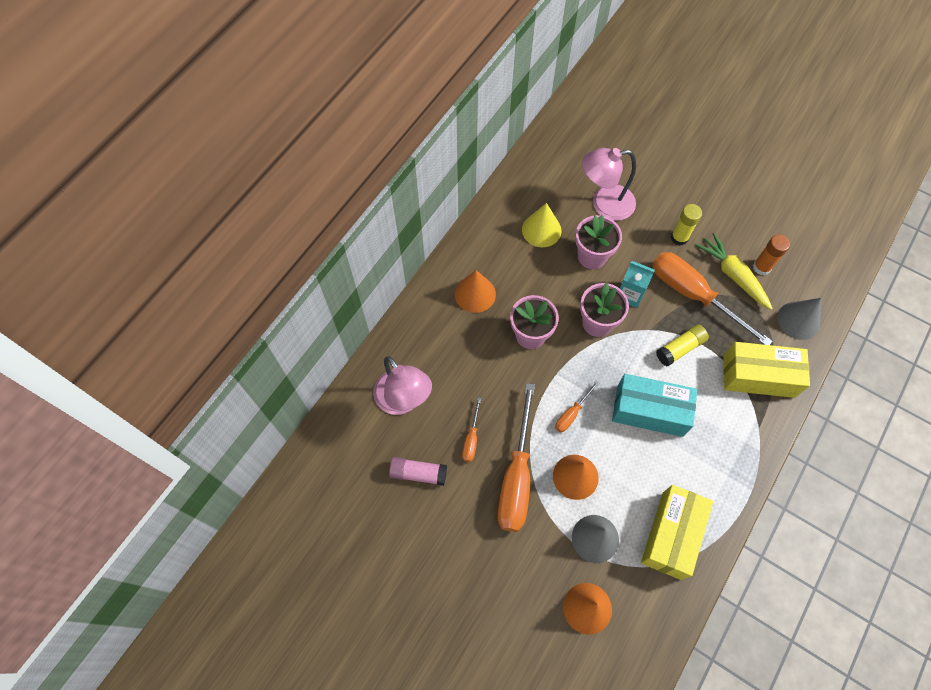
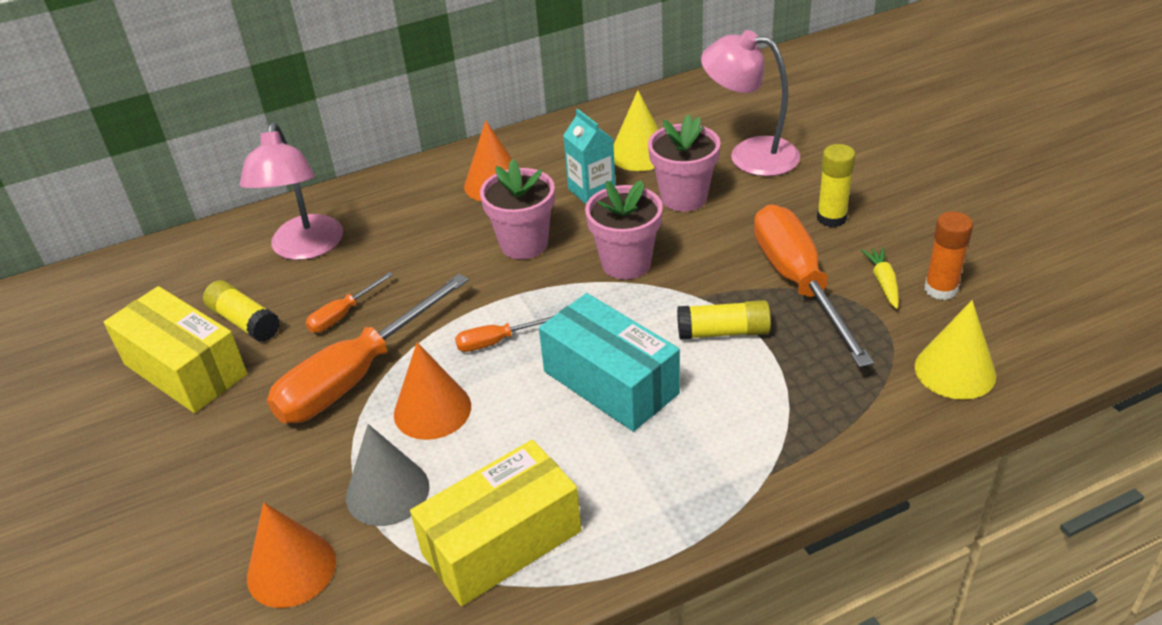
camera: 35 degrees right, 25 degrees down
pink glue stick [389,457,447,486] -> yellow glue stick [203,280,280,342]
turquoise carton [620,261,654,308] -> turquoise carton moved to [563,109,616,204]
yellow carrot [696,233,773,310] -> yellow carrot [861,247,899,309], size x0.54
yellow box [724,342,810,398] -> yellow box moved to [104,286,247,413]
grey cone [777,298,821,340] -> yellow cone [915,300,996,400]

